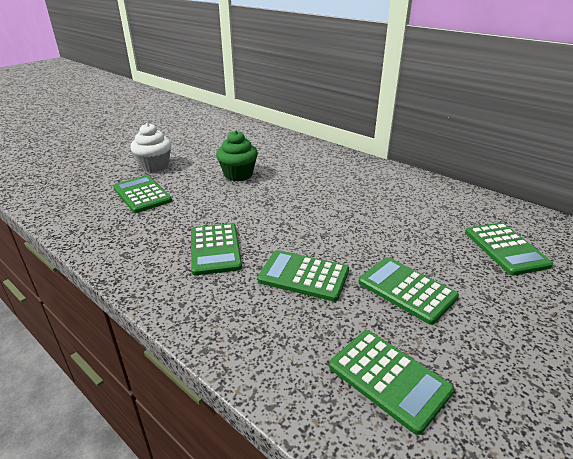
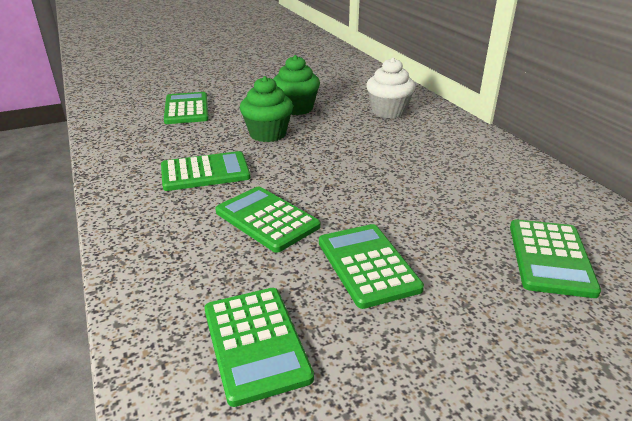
camera: 25 degrees right, 0 degrees up
white cupcake [130,123,172,172] -> white cupcake moved to [366,58,416,118]
green calculator [191,223,242,275] -> green calculator turned 120 degrees counterclockwise [161,151,251,191]
none -> green cupcake [240,76,293,142]

